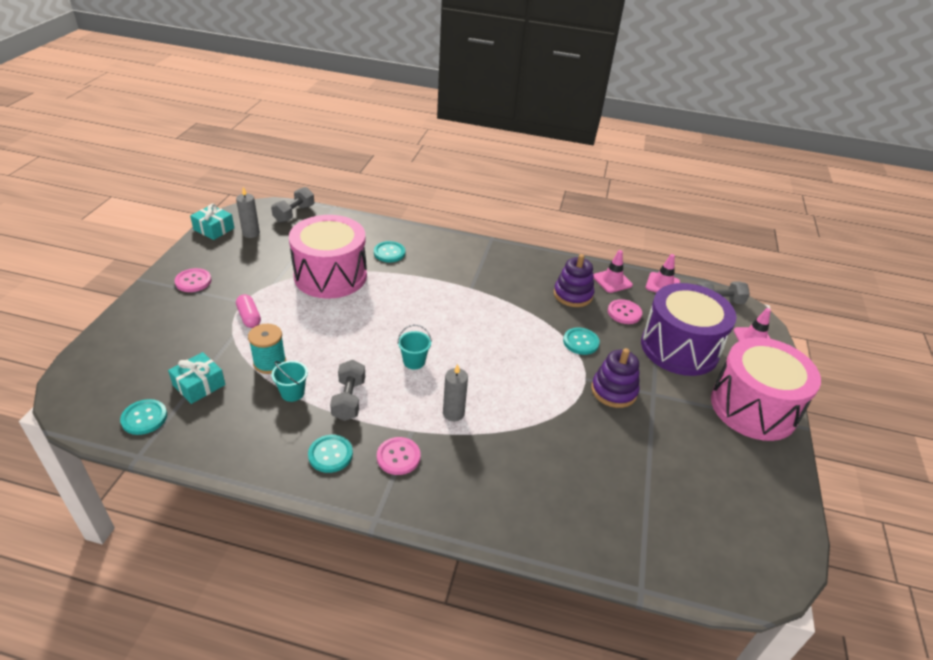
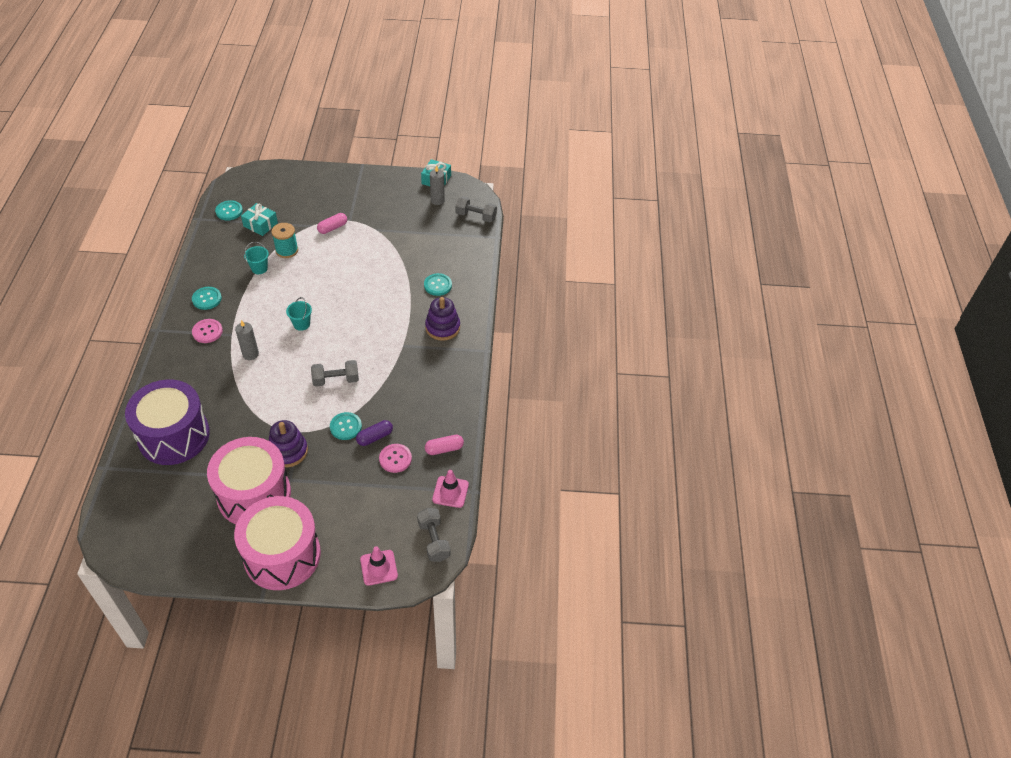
camera: 80 degrees right, 10 degrees up
pink button [175,268,212,292] -> none
pink drum [289,215,367,299] -> pink drum moved to [207,437,291,524]
grey dumbbell [330,360,365,421] -> grey dumbbell moved to [311,360,359,387]
purple stacking toy [554,254,594,307] -> purple stacking toy moved to [425,297,460,341]
pink traffic cone [594,250,633,293] -> pink capsule [425,435,464,455]
purple drum [641,283,737,376] -> purple drum moved to [125,379,210,465]
none -> purple capsule [356,420,393,446]

